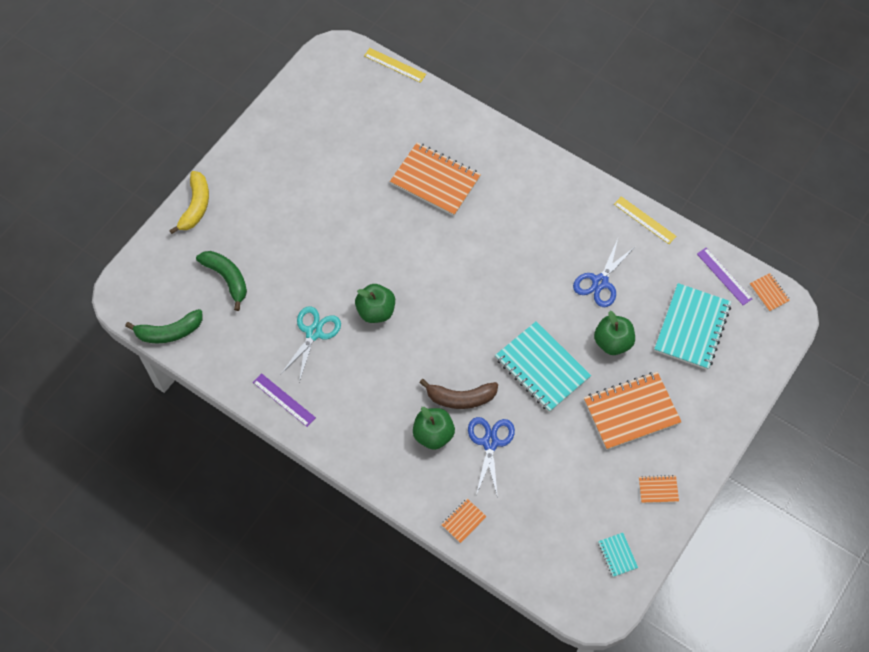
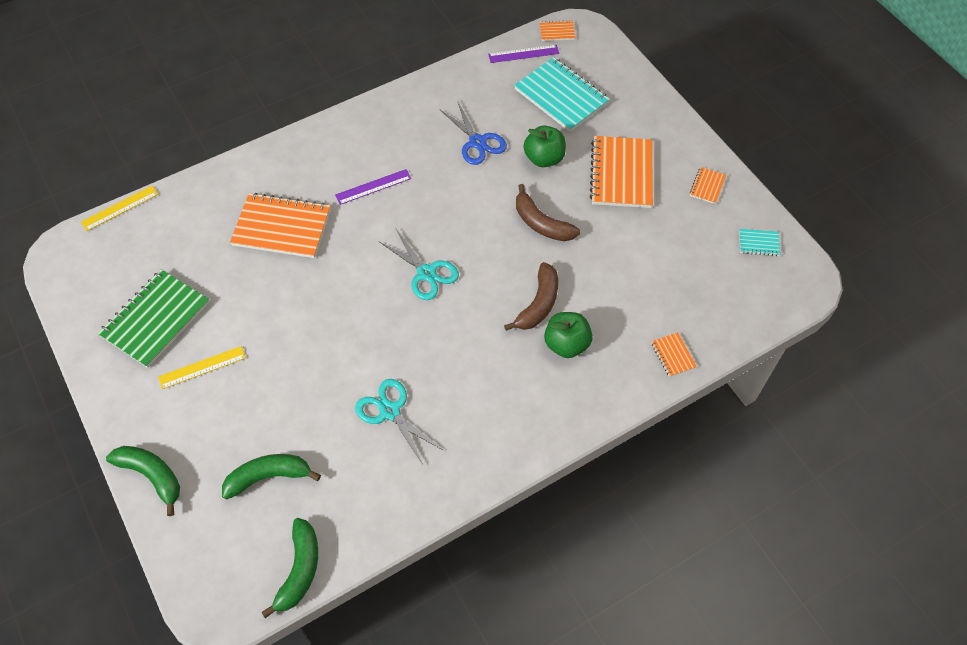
camera: 65 degrees left, 5 degrees down
yellow banana [169,171,209,234] -> green banana [106,446,180,516]
purple ruler [253,373,316,427] -> purple ruler moved to [335,169,411,205]
green apple [355,284,395,323] -> none
orange notebook [390,142,481,216] -> orange notebook turned 45 degrees clockwise [230,193,330,258]
blue scissors [468,417,515,498] -> none
turquoise notebook [495,321,591,412] -> brown banana [516,184,580,241]
yellow ruler [614,196,676,244] -> yellow ruler moved to [158,346,246,389]
none -> green notebook [98,269,210,368]
none -> turquoise scissors [380,229,459,300]

